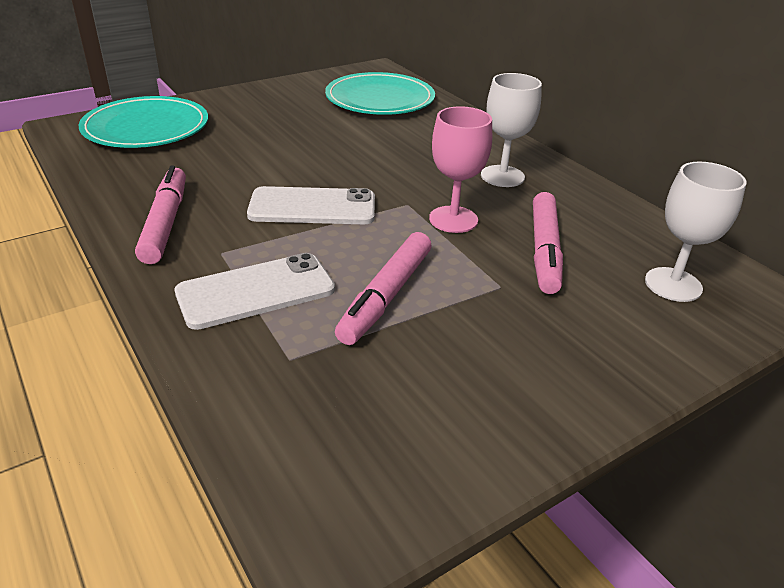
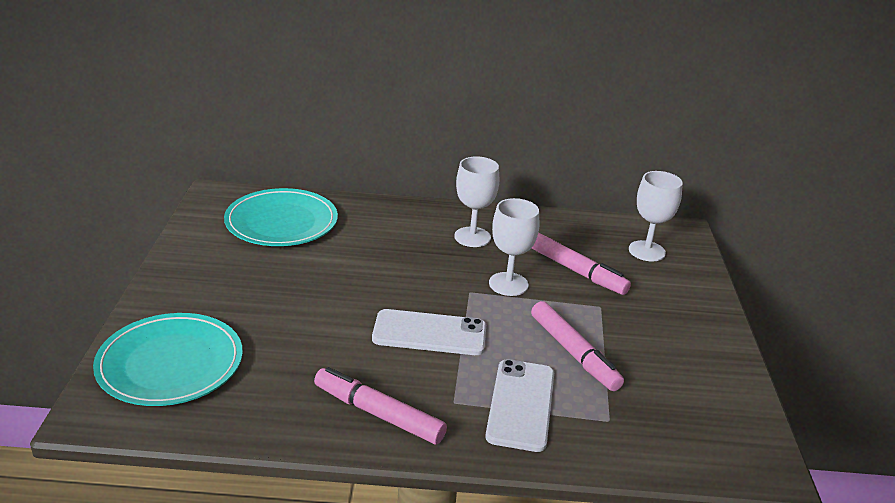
camera: 55 degrees left, 5 degrees down
white phone [247,186,375,224] -> white phone turned 60 degrees clockwise [372,309,486,355]
pink goblet [429,106,492,233] -> white goblet [489,198,539,296]

